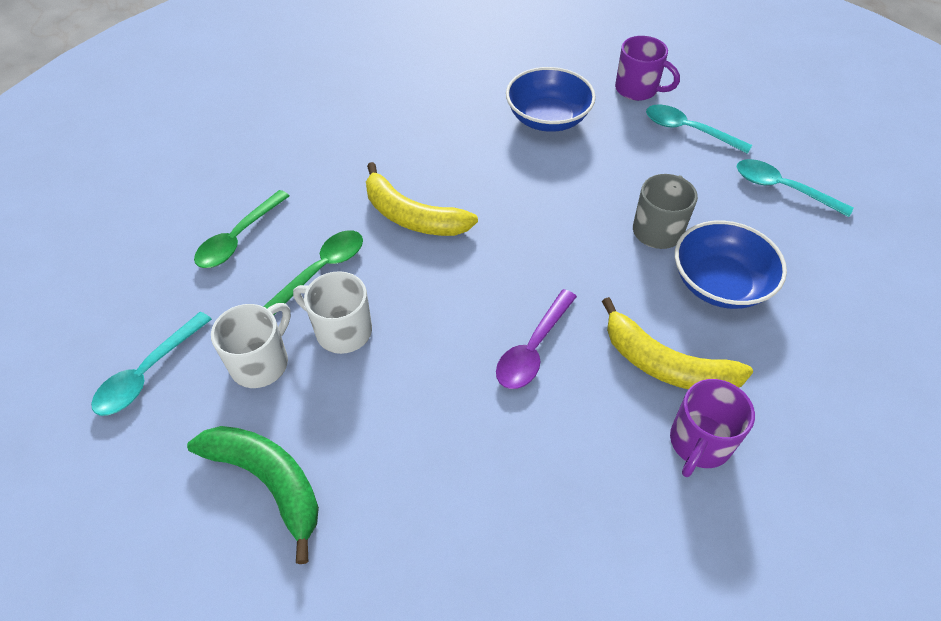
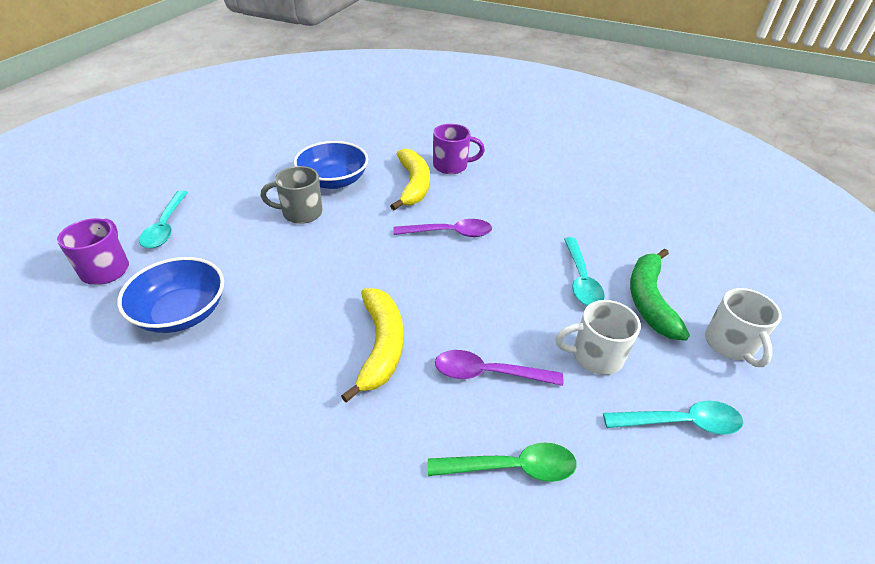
camera: 125 degrees left, 10 degrees down
green spoon [263,230,363,315] -> purple spoon [435,350,563,386]
white mug [293,271,372,354] -> white mug moved to [705,288,782,367]
turquoise spoon [737,159,853,217] -> turquoise spoon moved to [564,237,605,306]

